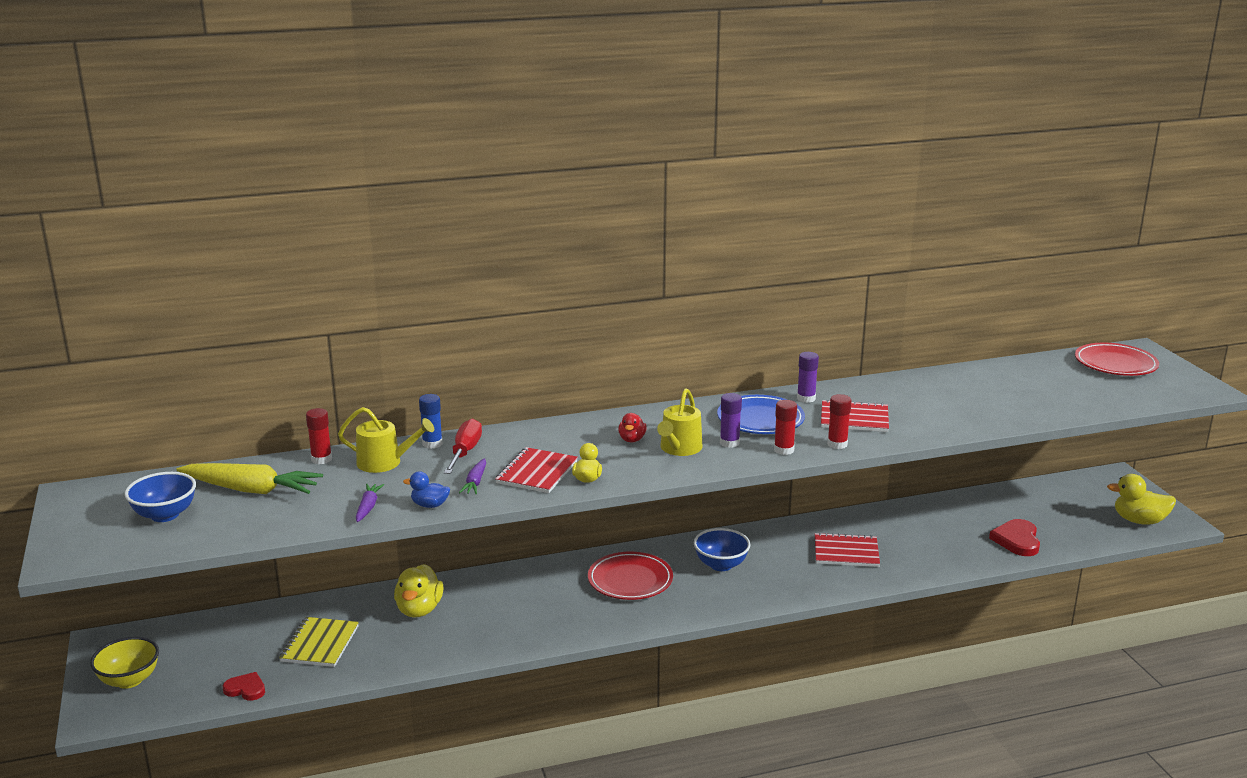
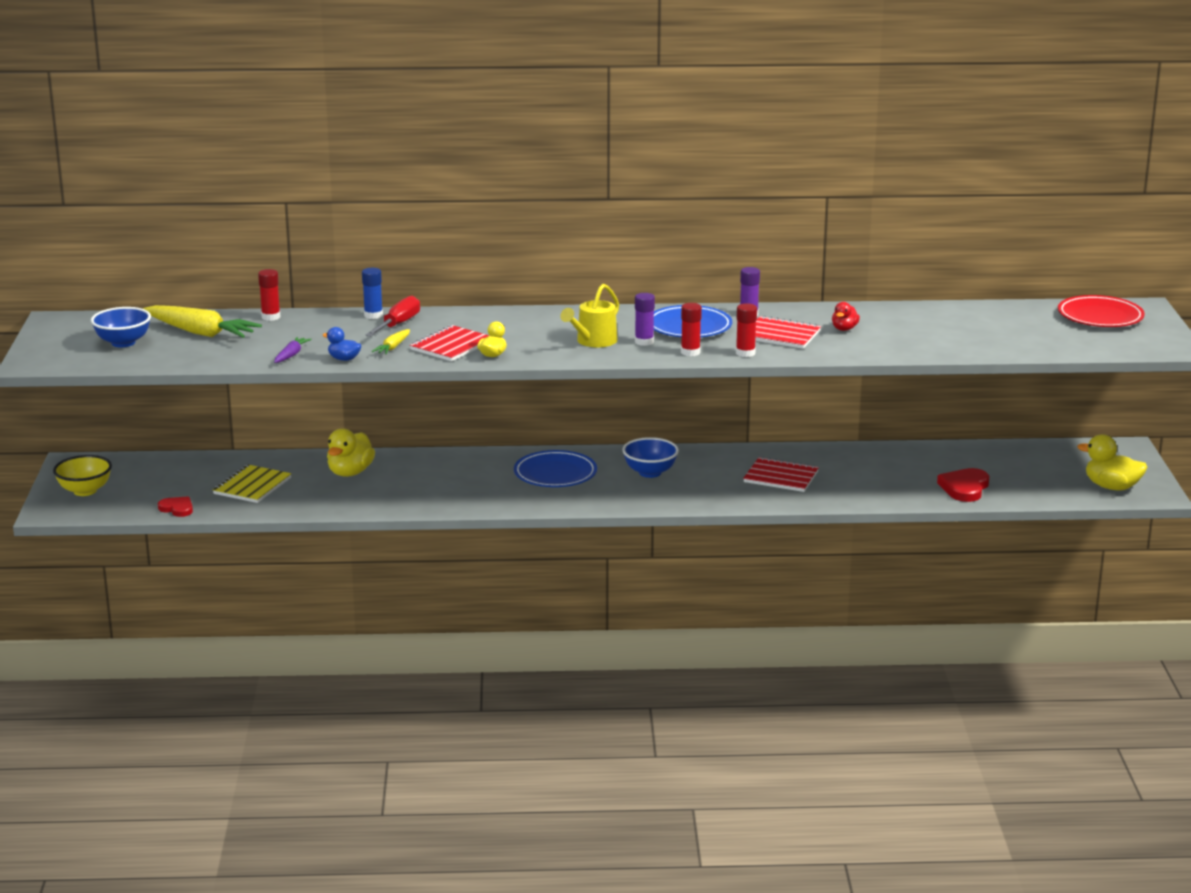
camera: 15 degrees right, 0 degrees up
yellow watering can [338,407,434,473] -> none
purple carrot [459,458,486,494] -> yellow carrot [372,329,410,354]
red plate [588,552,673,600] -> blue plate [514,450,597,487]
red duck [618,413,647,442] -> red duck moved to [832,302,860,331]

